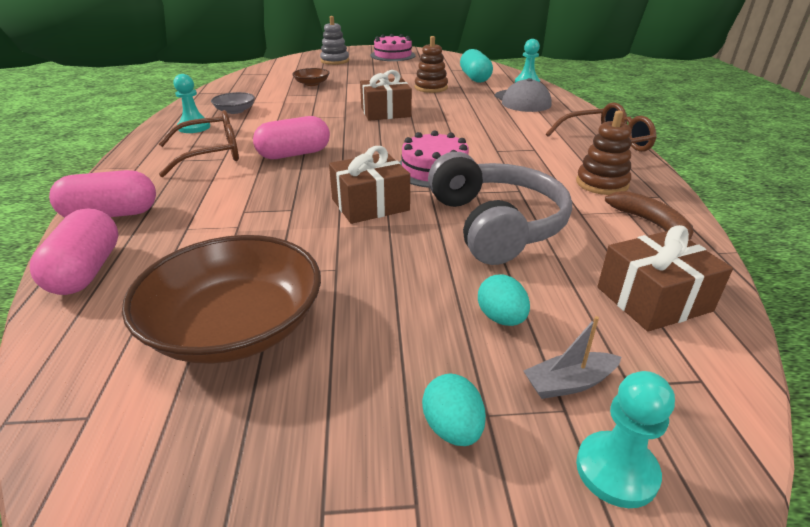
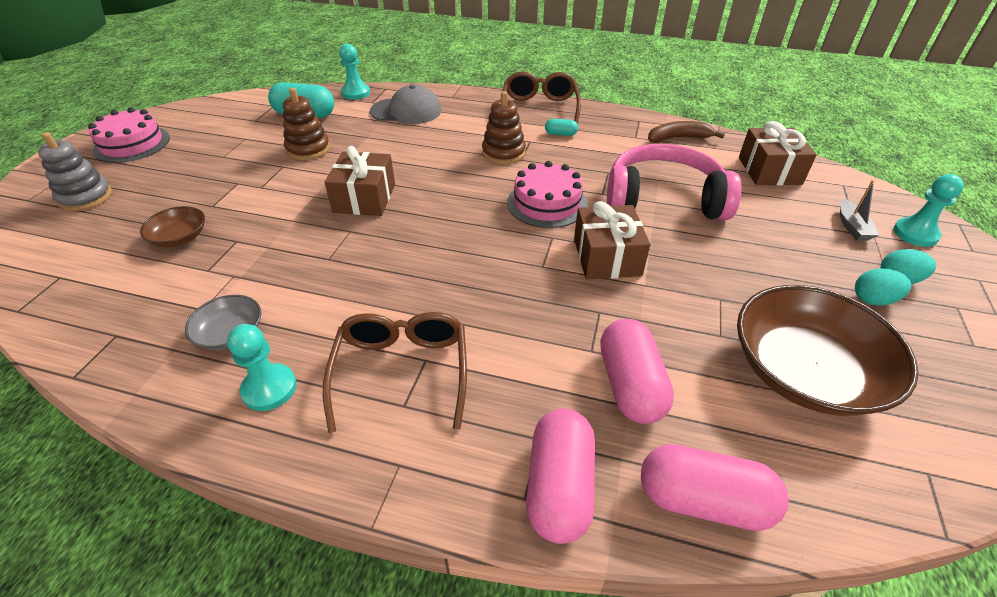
camera: 70 degrees left, 10 degrees up
pink capsule [253,116,330,159] -> pink capsule moved to [600,319,674,424]
grey headphones [428,152,572,265] -> pink headphones [607,144,742,220]
turquoise egg [478,274,530,326] -> turquoise egg moved to [855,269,911,306]
brown stacking toy [576,111,631,195] -> brown stacking toy moved to [482,91,526,164]
none -> turquoise capsule [545,119,578,136]

